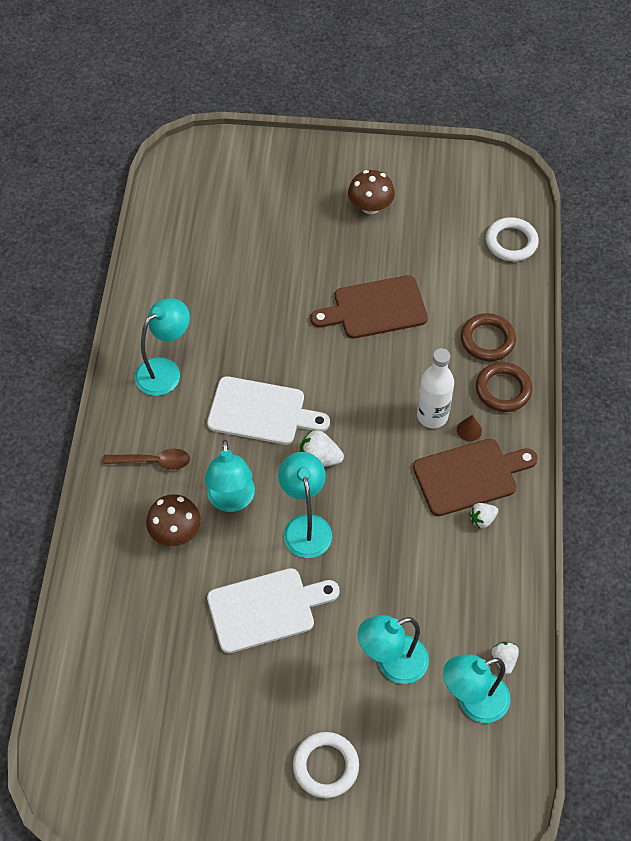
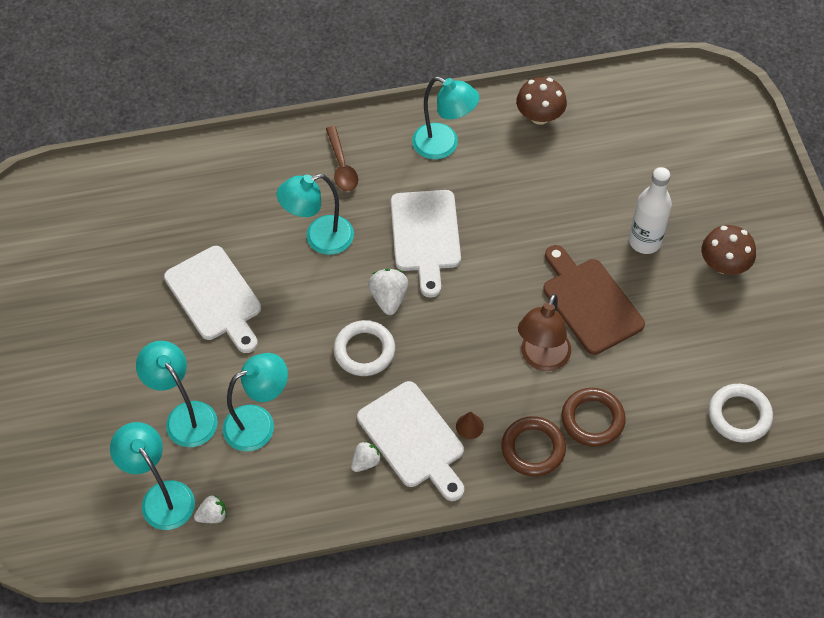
camera: 75 degrees right, 0 degrees up
brown mushroom [146,494,201,546] -> brown mushroom moved to [516,77,567,125]
turquoise lamp [278,452,332,558] -> turquoise lamp moved to [223,353,288,451]
white ring [293,732,359,798] -> white ring moved to [333,320,395,376]
brown cutting board [413,439,538,516] -> white cutting board [357,381,464,501]
white bottle [417,348,454,428] -> white bottle moved to [629,167,672,254]
white strawberry [469,503,498,528] -> white strawberry turned 90 degrees clockwise [351,441,381,472]
none -> brown lamp [518,294,571,371]

